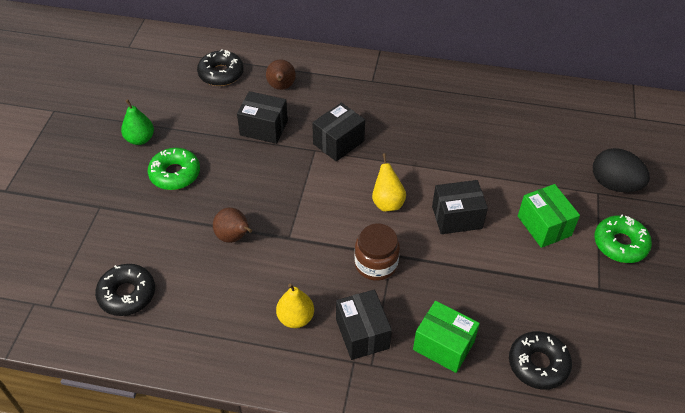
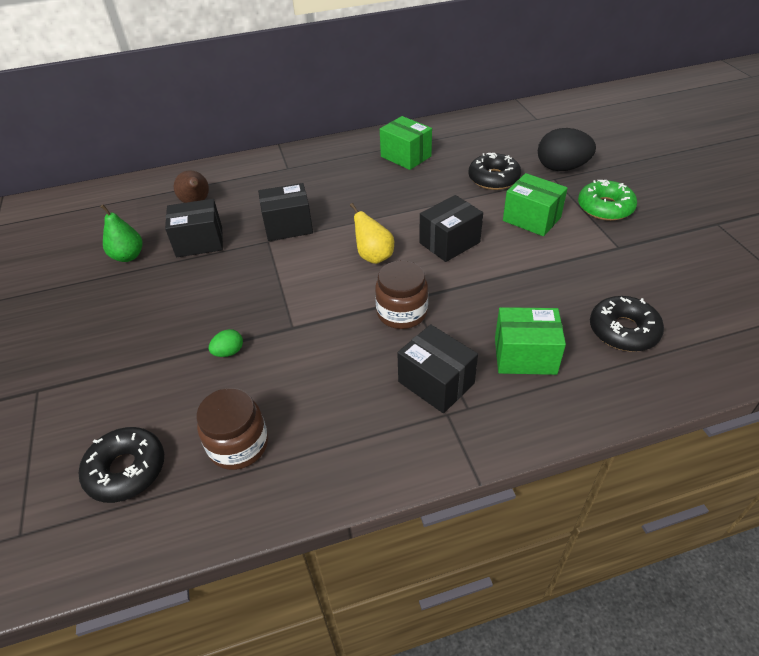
camera: 25 degrees left, 5 degrees down
green pear [121,99,154,145] -> green pear moved to [100,205,142,262]
green donut [148,148,200,190] -> none
black donut [197,49,244,86] -> black donut moved to [468,153,521,190]
brown pear [213,208,252,243] -> green egg [209,329,243,357]
yellow pear [276,283,314,328] -> none
black box [312,103,365,162] -> black box turned 60 degrees clockwise [258,183,313,241]
none -> brown jar [196,388,268,470]
none -> green box [380,116,432,170]

